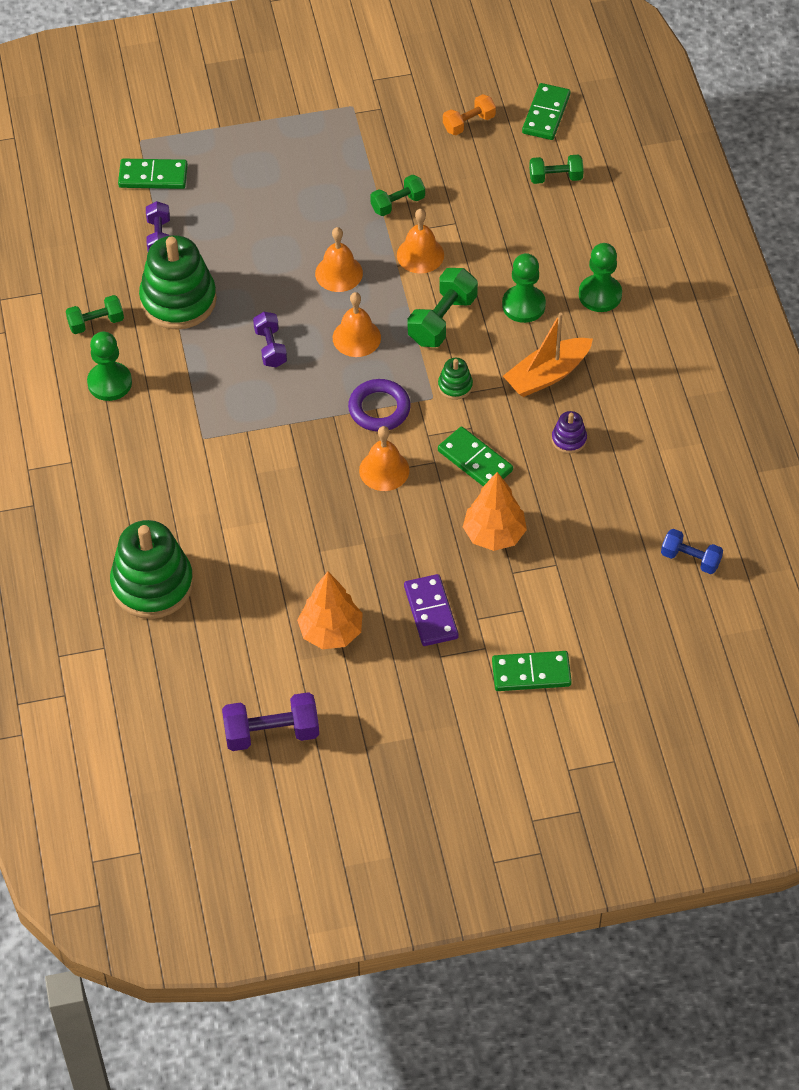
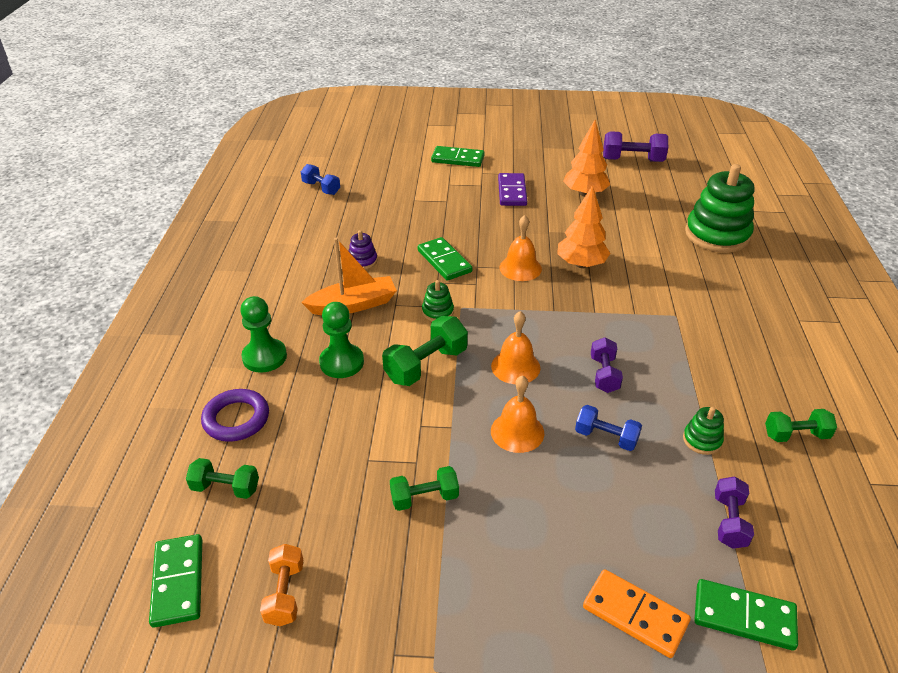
camera: 165 degrees left, 15 degrees down
green pawn [87,332,132,401] -> none
green stacking toy [139,235,217,330] -> green stacking toy [683,407,724,455], size x0.44
purple ring [348,379,411,431] -> purple ring moved to [201,389,269,442]
orange bell [397,209,444,274] -> none
orange dumbbell [443,94,496,135] -> orange dumbbell turned 75 degrees counterclockwise [260,544,303,626]
orange tree [463,472,527,551] -> orange tree moved to [557,185,610,268]
green domino [522,83,570,140] -> green domino turned 45 degrees counterclockwise [149,534,202,628]
none -> blue dumbbell [575,405,642,451]
none -> orange domino [583,569,691,658]

